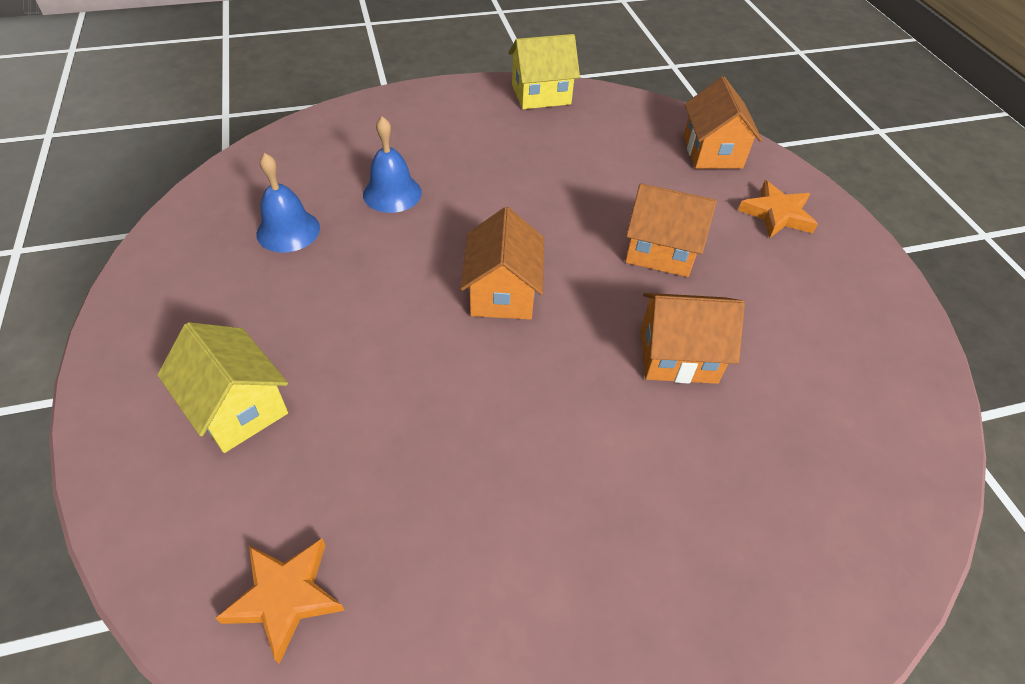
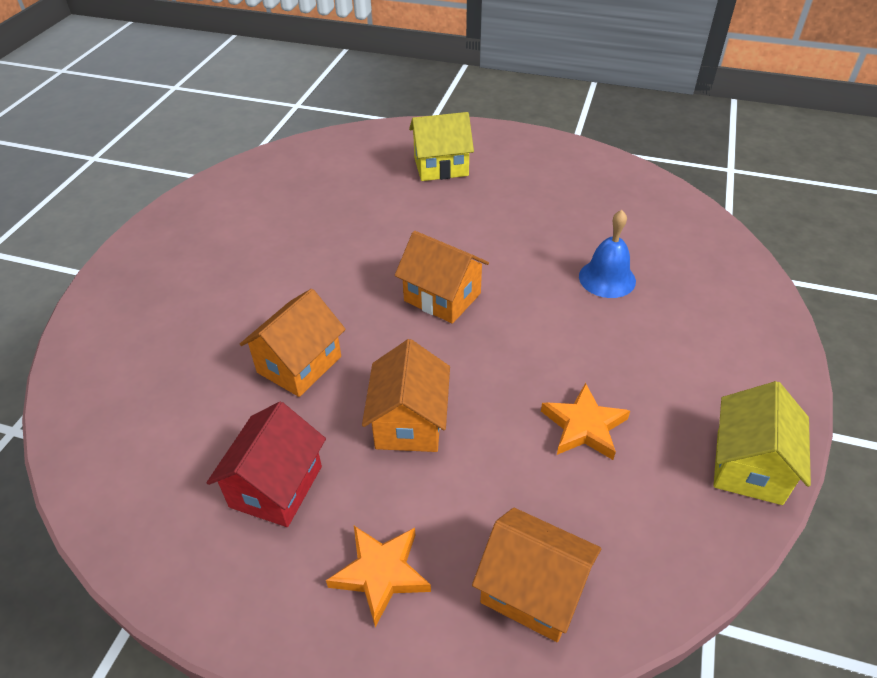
camera: 125 degrees right, 5 degrees down
orange star [216,538,345,664] -> orange star moved to [541,383,630,460]
blue bell [256,153,320,252] -> none
orange house [625,183,717,277] -> orange house turned 45 degrees counterclockwise [362,339,450,452]
none -> red house [207,402,326,527]

